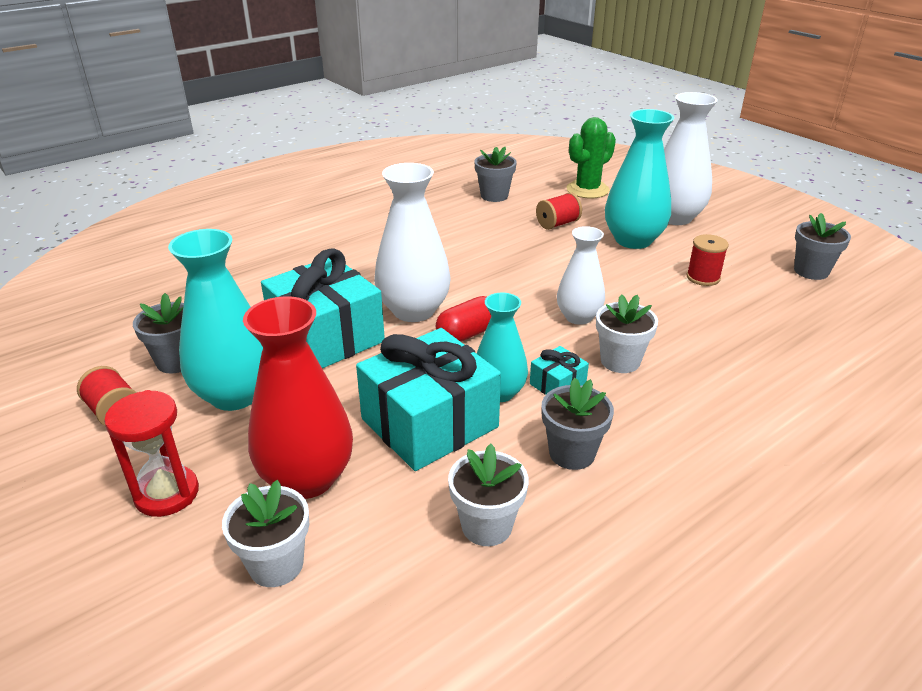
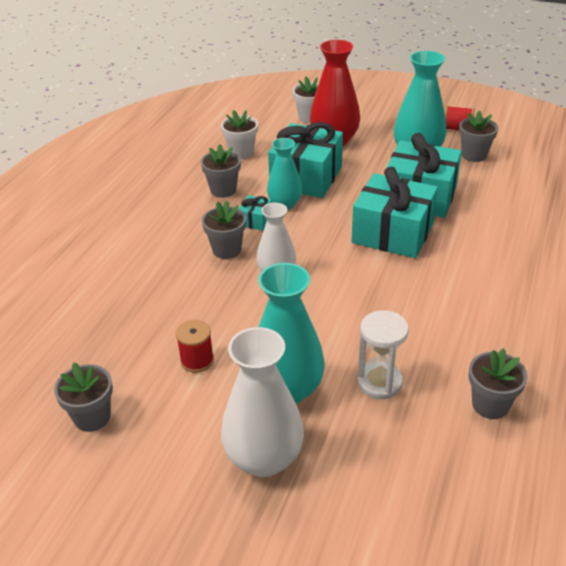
camera: 150 degrees right, 5 degrees up
red hourglass [104,390,199,517] -> none
white vase [374,163,451,322] -> turquoise gift [351,167,438,258]
red capsule [436,296,491,342] -> none
red spool [536,192,582,230] -> white hourglass [357,310,409,399]
green cactus [566,117,616,199] -> none
white flower pot [596,294,658,373] -> grey flower pot [202,201,246,259]

